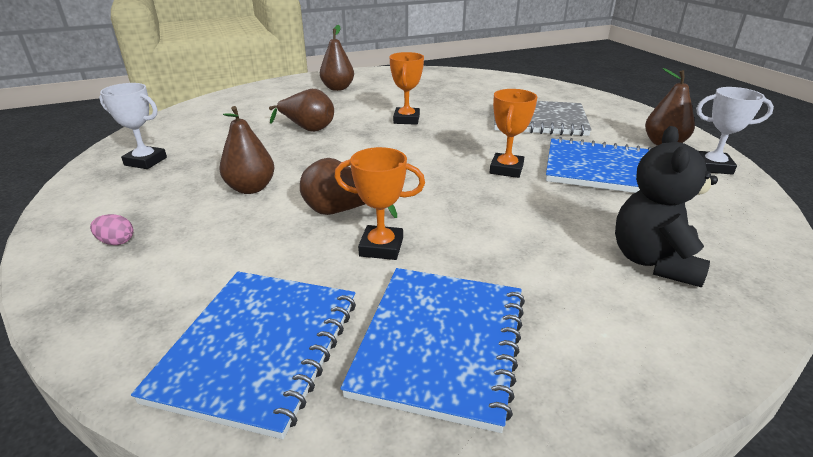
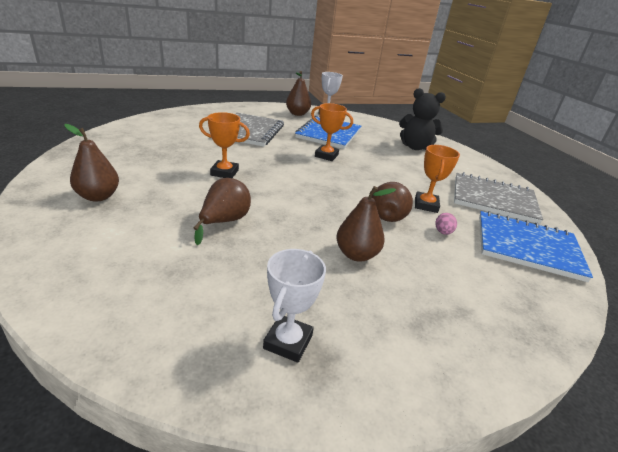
camera: 90 degrees left, 0 degrees up
pink egg [90,214,133,245] -> pink egg moved to [436,213,457,235]
blue notebook [340,268,525,433] -> grey notebook [454,172,543,224]

